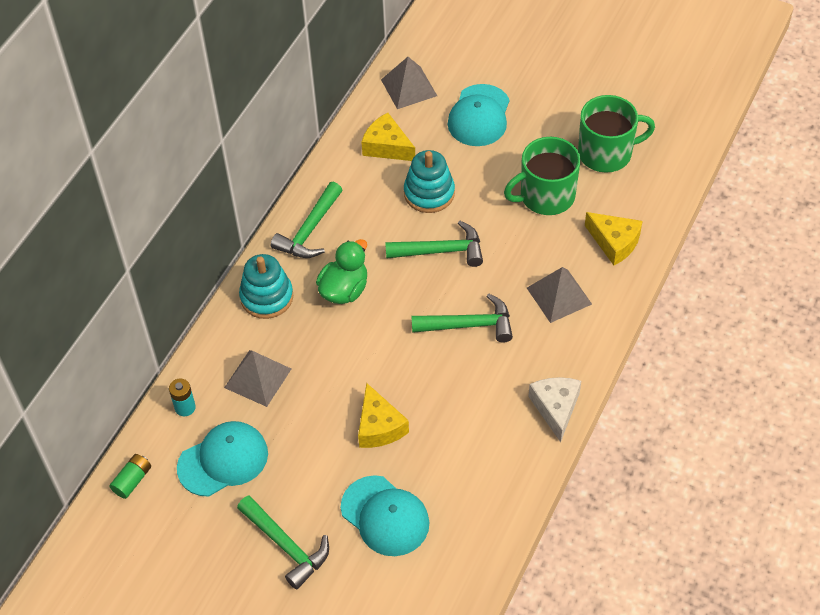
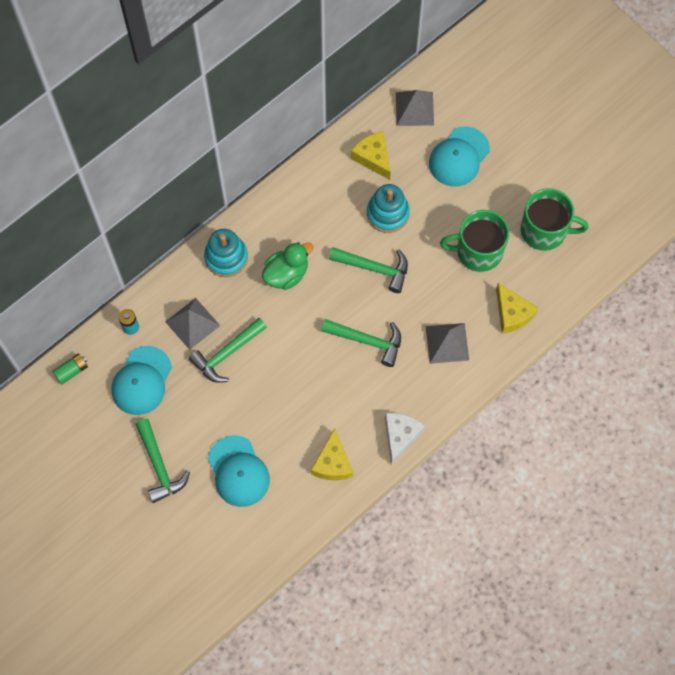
camera: 20 degrees right, 15 degrees up
turquoise cap [177,421,268,497] -> turquoise cap turned 120 degrees clockwise [111,346,172,415]
green hammer [271,182,342,258] -> green hammer moved to [189,318,267,383]
yellow cheese [358,383,409,448] -> yellow cheese moved to [311,428,353,480]

